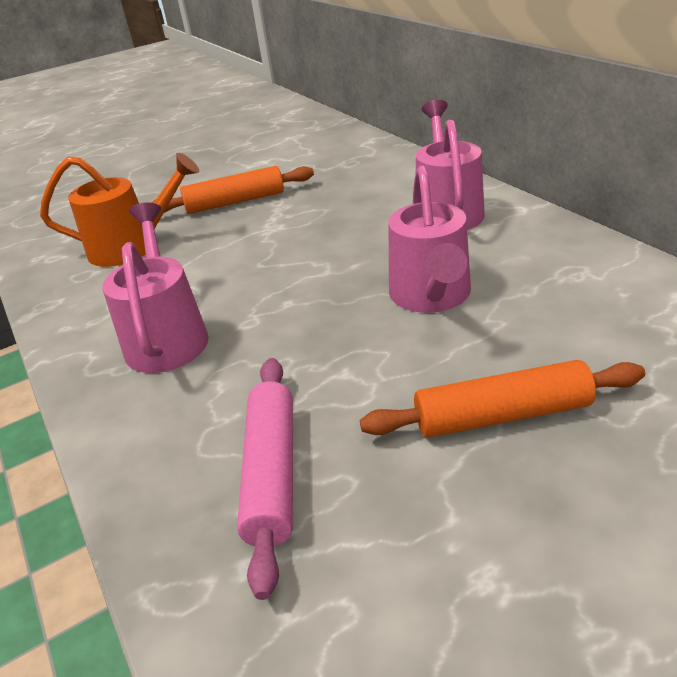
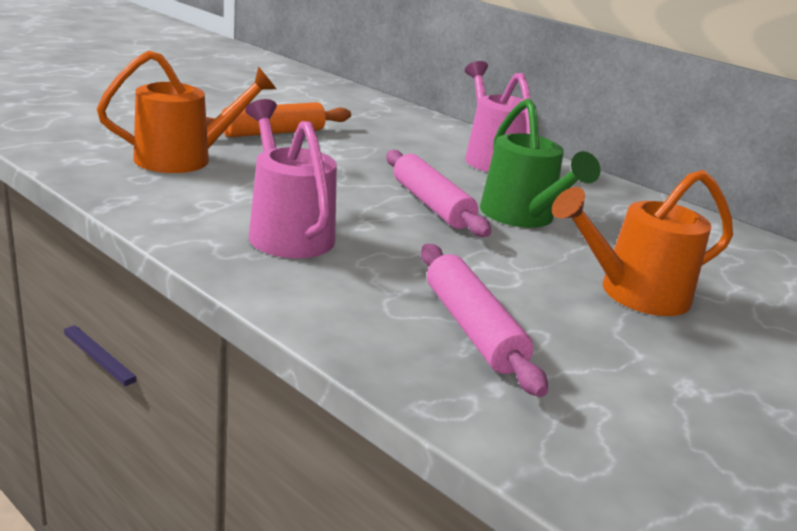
camera: 25 degrees left, 10 degrees down
orange rolling pin [360,360,645,438] -> orange watering can [552,170,733,316]
pink watering can [389,165,471,313] -> green watering can [480,98,601,228]
none -> pink rolling pin [386,150,491,237]

